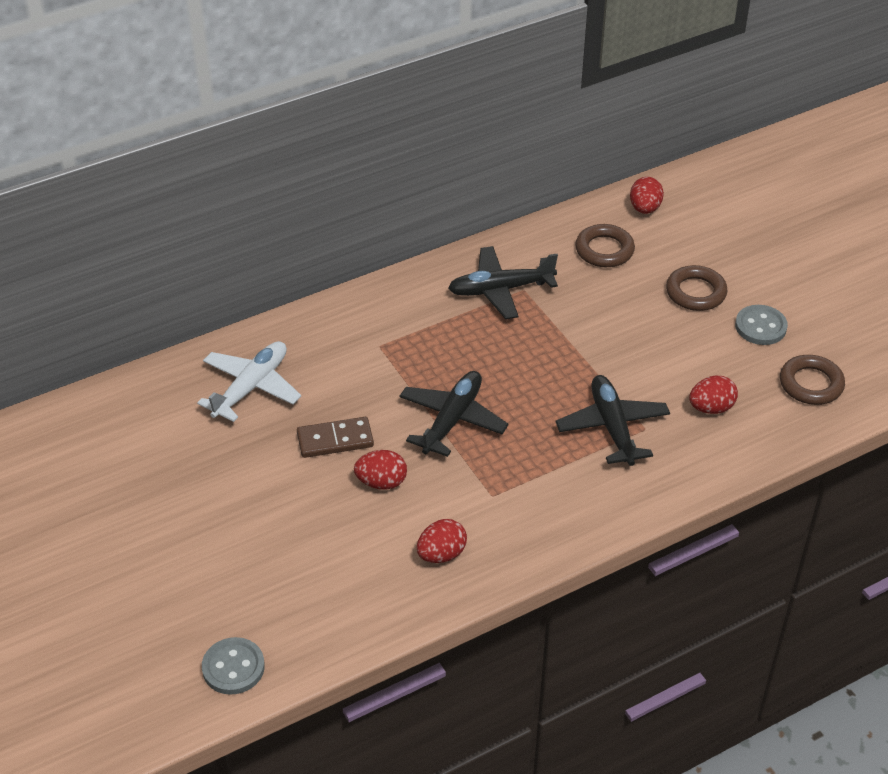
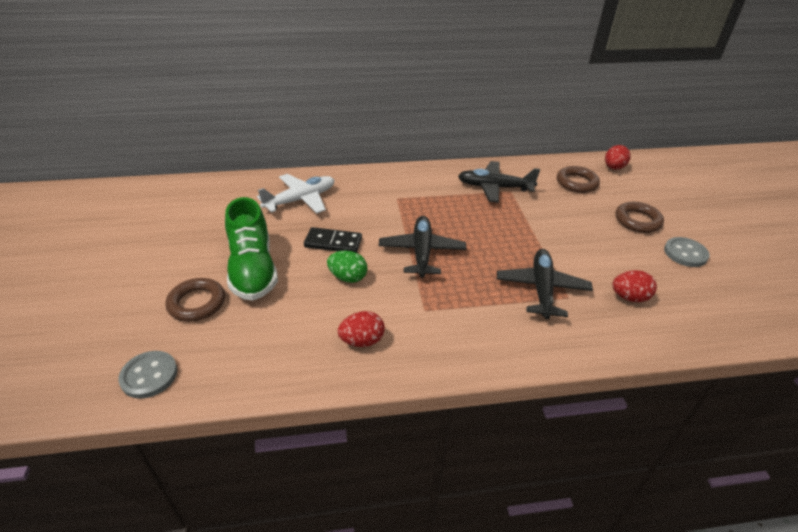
camera: 20 degrees right, 5 degrees down
brown domino [297,417,374,458] -> black domino [304,227,362,253]
red egg [354,450,407,490] -> green egg [327,251,367,283]
black plane [399,371,509,457] -> black plane turned 45 degrees counterclockwise [379,216,467,278]
brown ring [780,355,845,405] -> brown ring moved to [166,278,225,322]
none -> green shoe [225,197,278,300]

